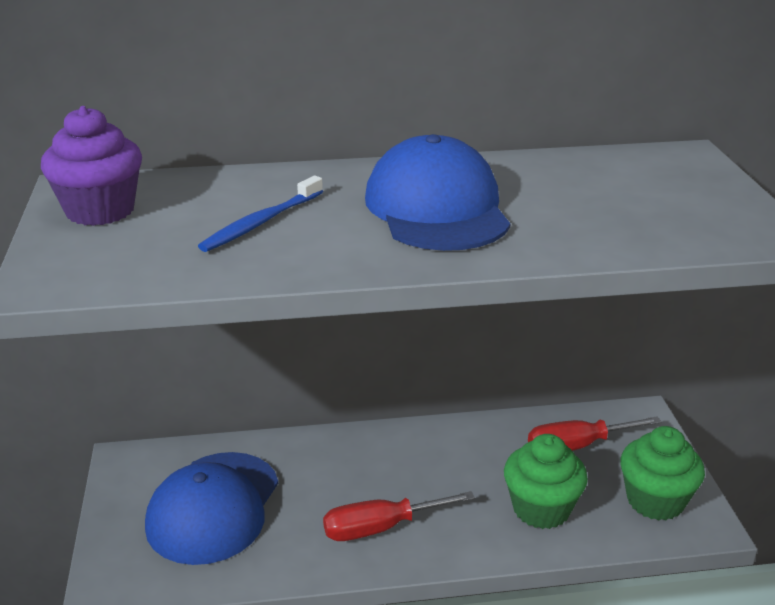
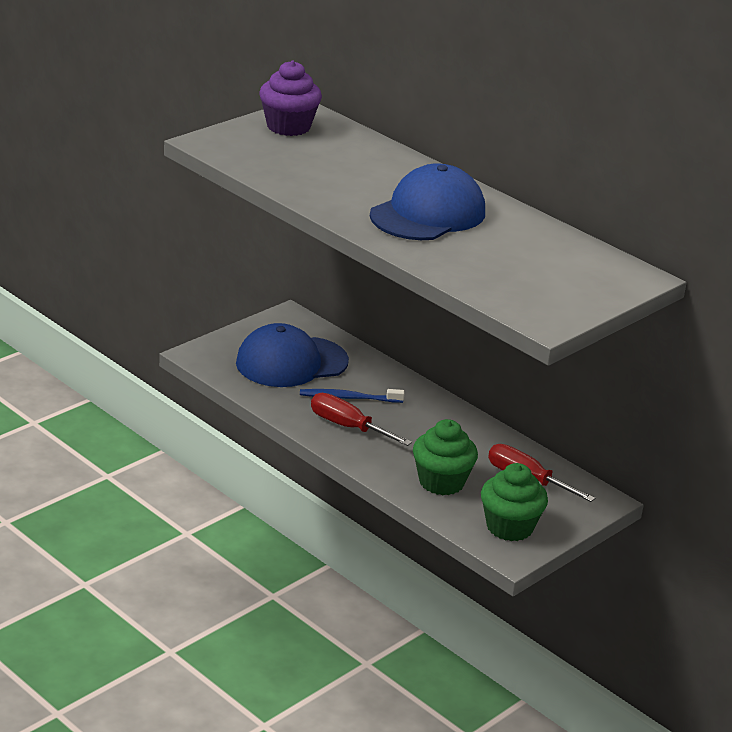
camera: 50 degrees right, 0 degrees up
blue toothbrush [198,175,323,252] -> blue toothbrush moved to [300,389,404,403]

